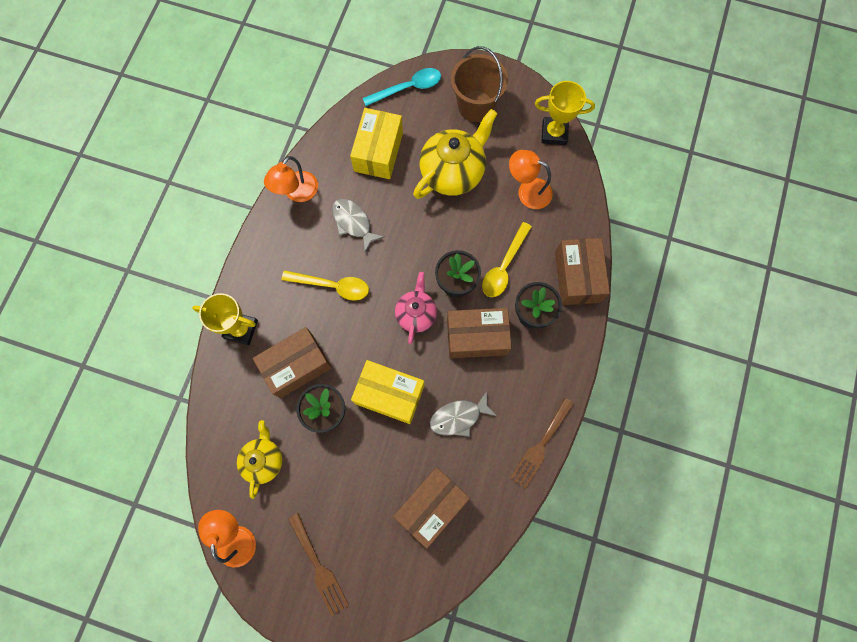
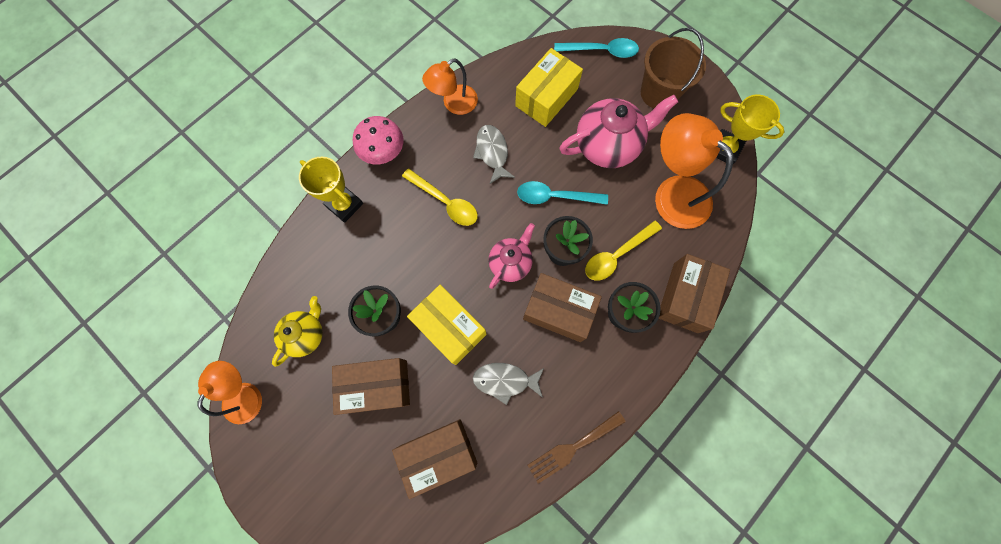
camera: 25 degrees right, 0 degrees up
brown box [253,327,332,398] -> brown box moved to [332,358,410,415]
brown fork [288,513,349,616] -> none
yellow teapot [413,109,498,199] -> pink teapot [559,95,678,168]
orange lamp [509,150,553,209] -> orange lamp [655,113,733,229], size x1.58
none -> pink mushroom [353,116,404,165]
none -> turquoise spoon [517,181,608,205]

